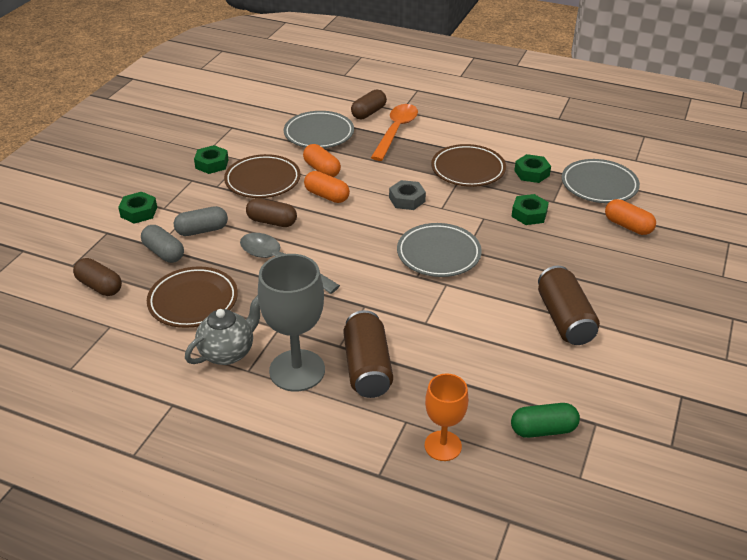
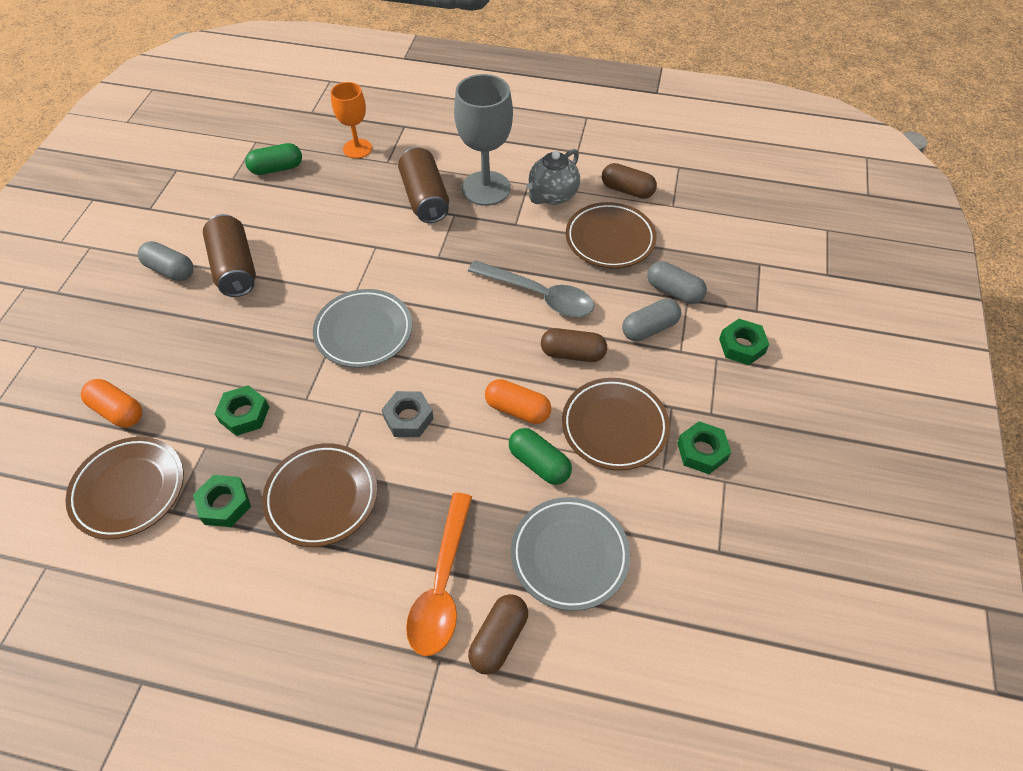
camera: 170 degrees right, 15 degrees up
brown capsule [73,258,122,296] -> brown capsule moved to [602,163,657,199]
orange capsule [303,144,341,177] -> green capsule [509,428,572,485]
grey plate [562,159,640,203] -> brown plate [65,437,184,539]
none -> grey capsule [138,241,193,281]

